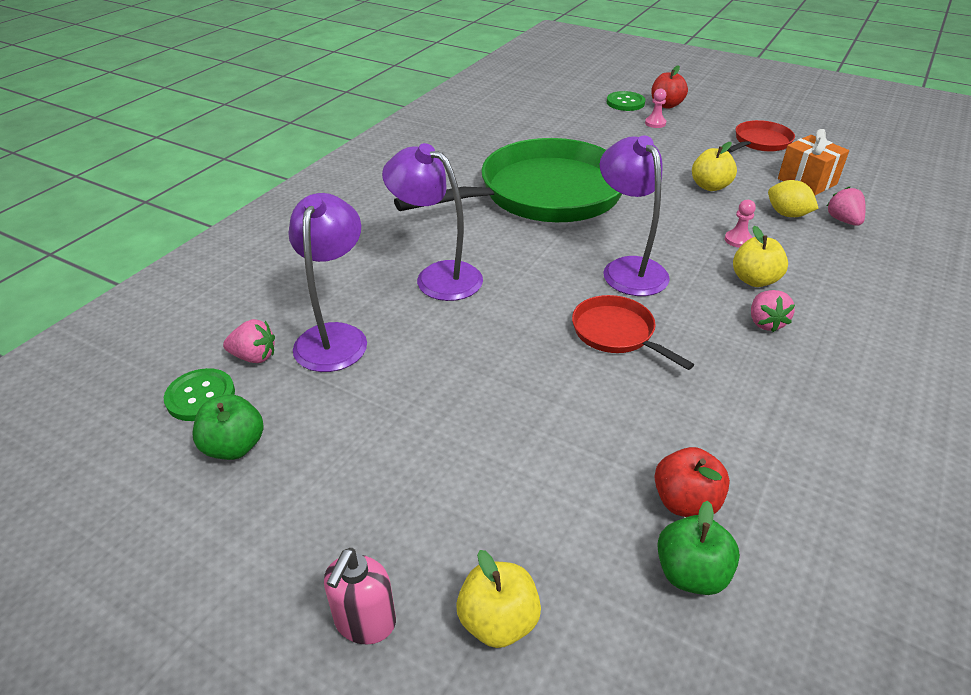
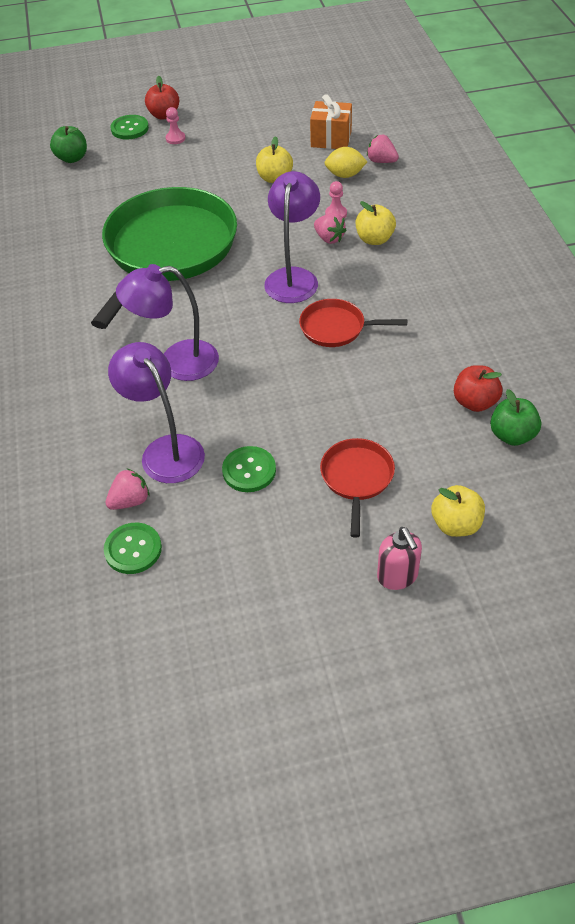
camera: 40 degrees left, 10 degrees up
green apple [193,394,264,460] -> green apple moved to [50,126,87,163]
purple lamp [600,135,670,296] -> purple lamp turned 75 degrees clockwise [264,171,320,303]
red pan [727,120,795,152] -> red pan moved to [320,438,395,538]
pink strawberry [751,290,795,332] -> pink strawberry moved to [314,213,347,244]
none -> green button [222,446,276,492]

